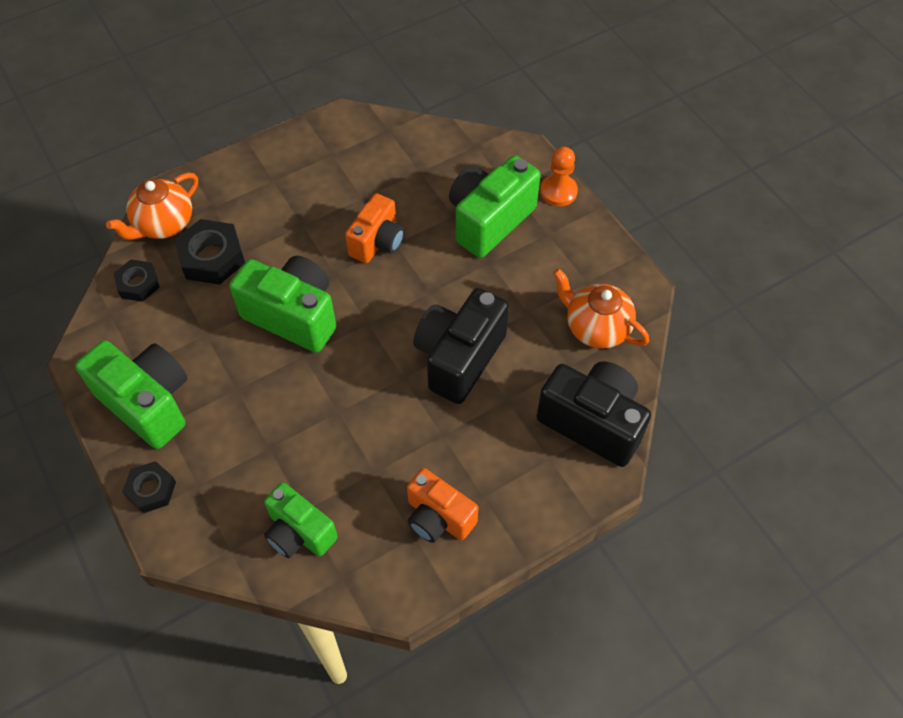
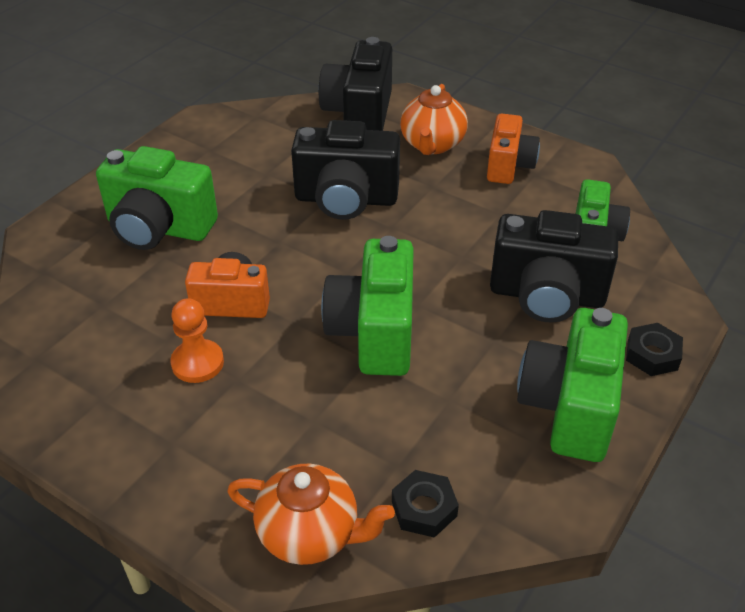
camera: 115 degrees left, 15 degrees down
black nut [174,219,245,285] -> none
orange pawn [540,147,578,206] -> orange pawn moved to [170,298,224,383]
orange teapot [553,269,649,348] -> orange teapot moved to [400,84,468,155]
none -> black camera [490,210,618,323]

